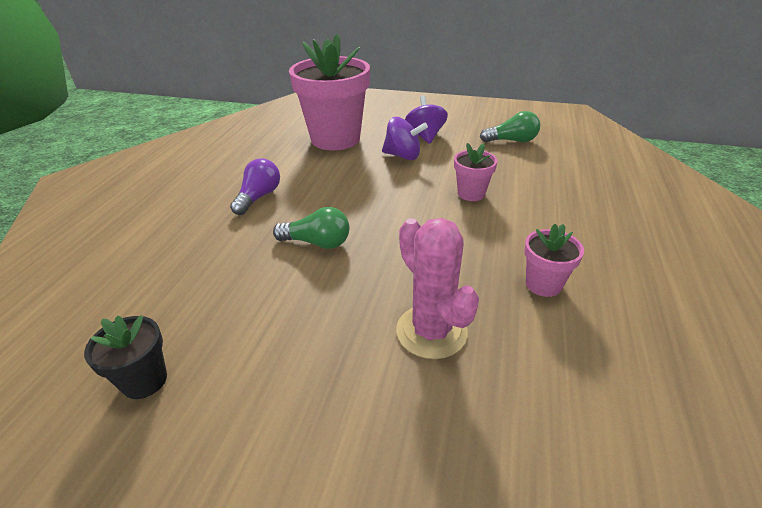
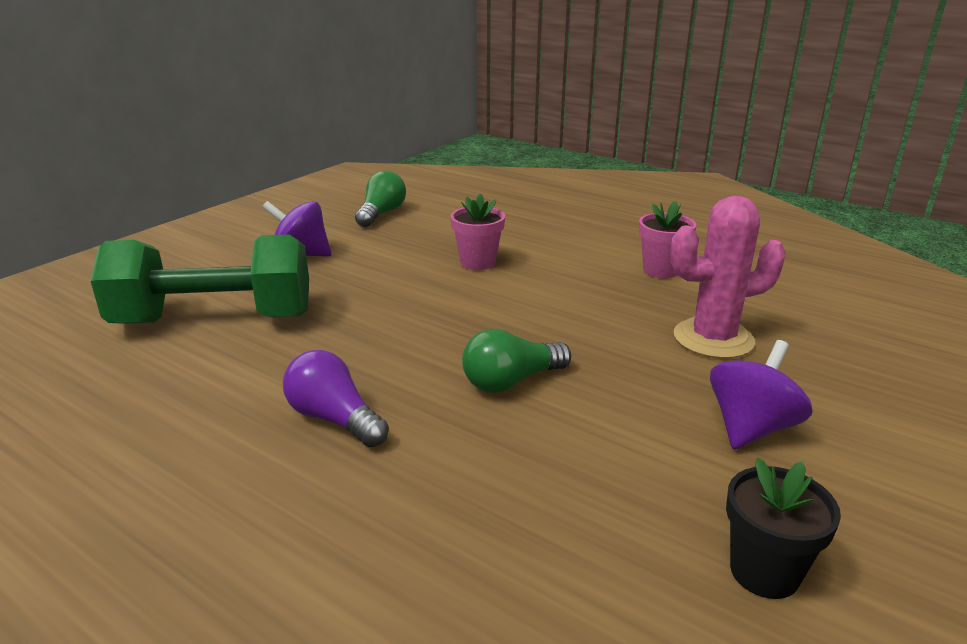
camera: 70 degrees left, 10 degrees down
green light bulb [273,207,350,249] -> green light bulb turned 150 degrees counterclockwise [462,329,572,393]
pink flower pot [289,34,370,150] -> green dumbbell [91,234,309,324]
purple spinning top [382,117,428,160] -> purple spinning top moved to [710,340,813,449]

